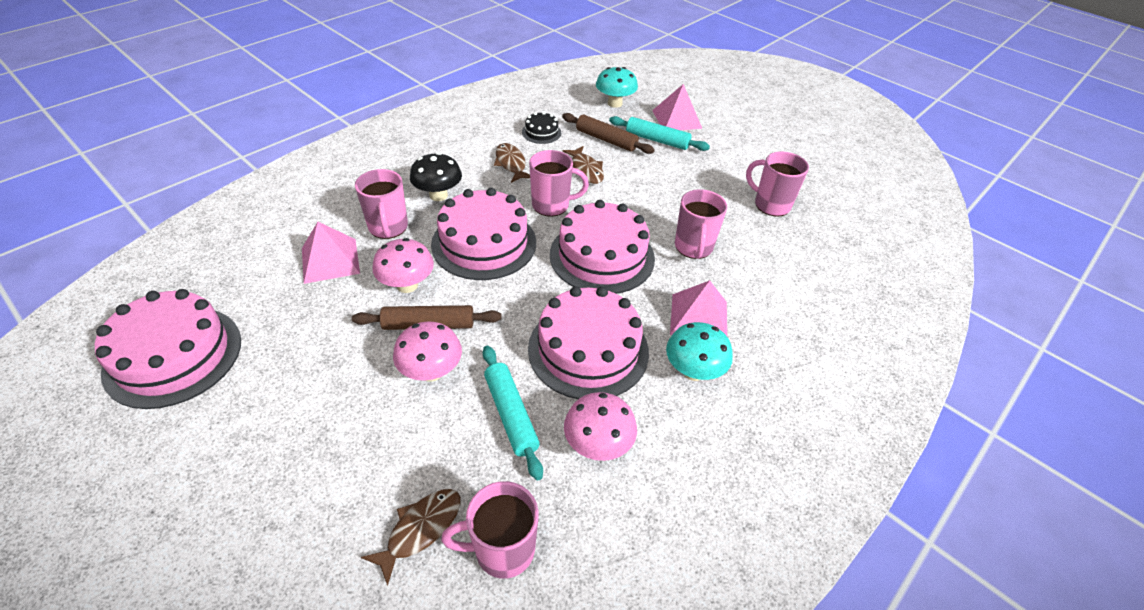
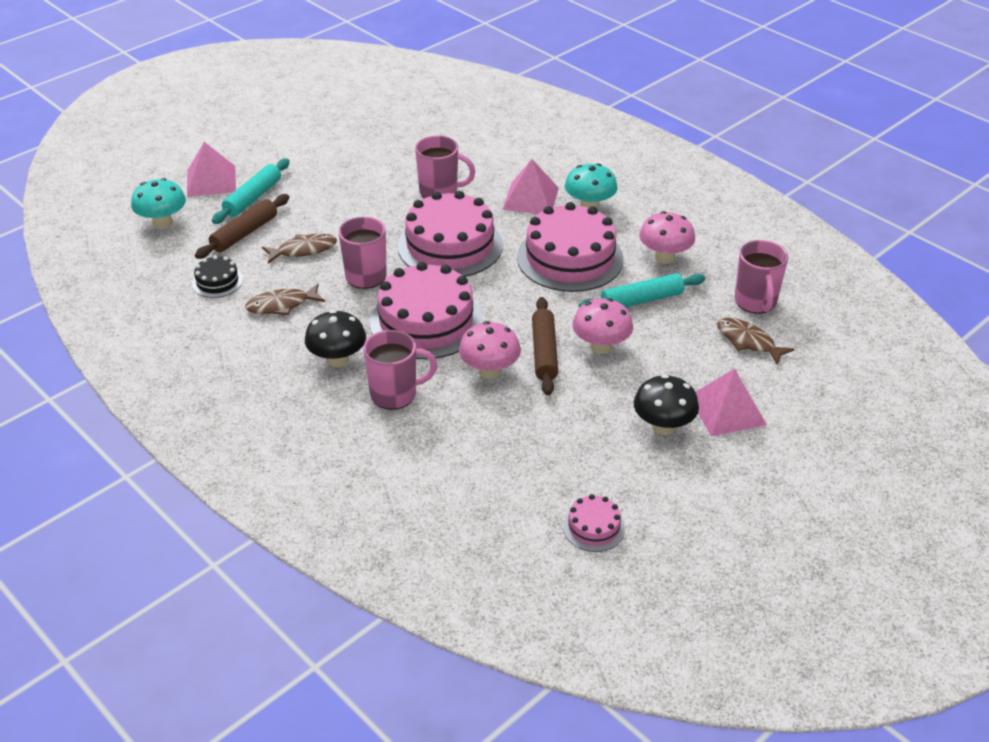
camera: 85 degrees left, 5 degrees down
pink cake [95,289,241,409] -> pink cake [563,494,625,552], size x0.46
pink pyramid [302,222,360,284] -> pink pyramid moved to [696,368,767,436]
pink mug [746,152,809,217] -> none
none -> black mushroom [634,375,699,435]

